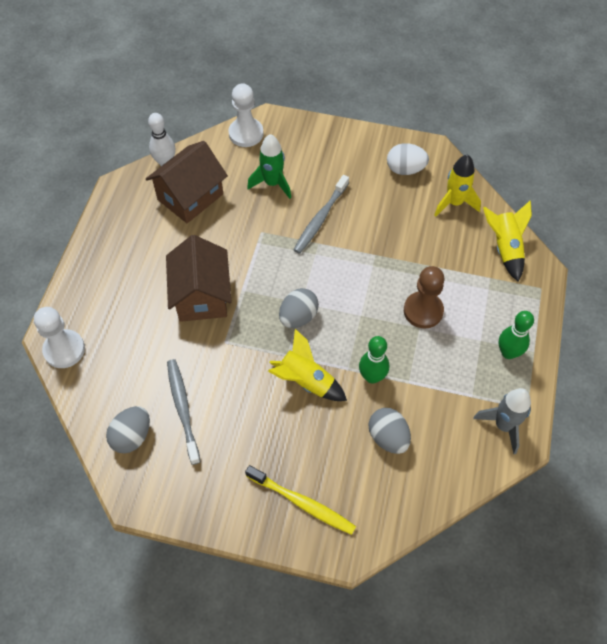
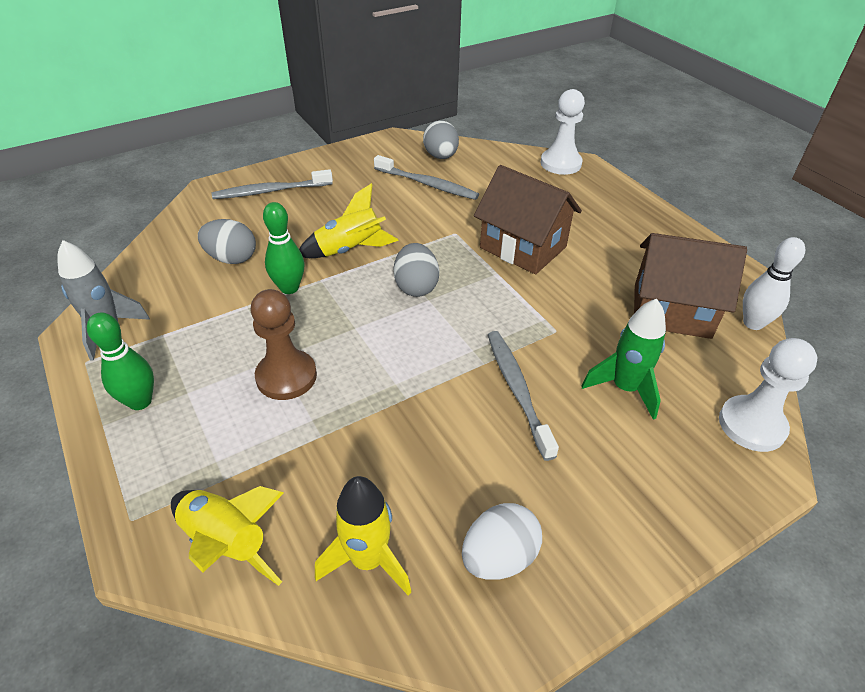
camera: 135 degrees right, 15 degrees down
brown house [146,141,228,223] -> brown house turned 75 degrees counterclockwise [634,233,747,339]
yellow toothbrush [245,465,356,535] -> grey toothbrush [212,169,333,199]

